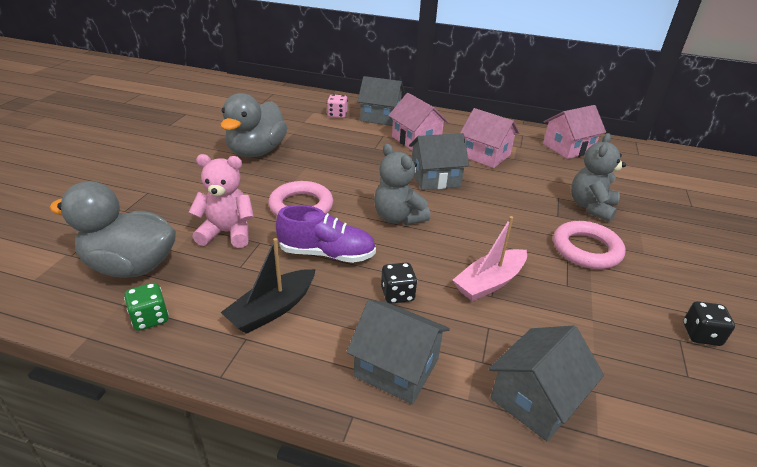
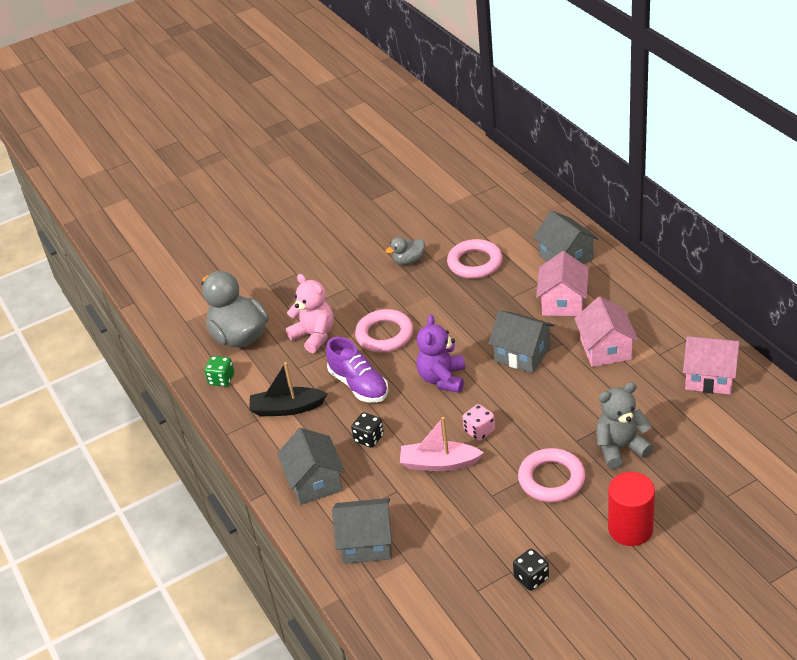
camera: 50 degrees right, 5 degrees up
grey duck [220,93,288,157] -> grey duck [386,237,425,265], size x0.49
pink dice [327,94,348,118] -> pink dice moved to [463,404,495,441]
grey teddy bear [374,143,430,225] -> purple teddy bear [417,315,465,393]
none -> pink ring [447,239,503,279]
none -> red cylinder [608,472,655,546]

